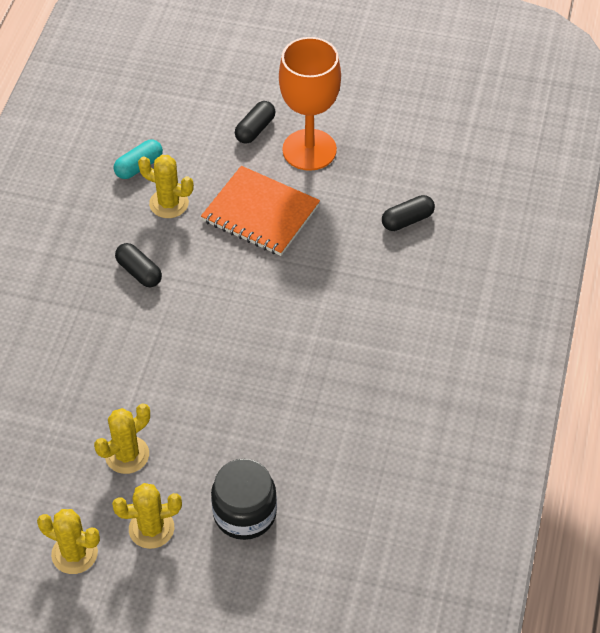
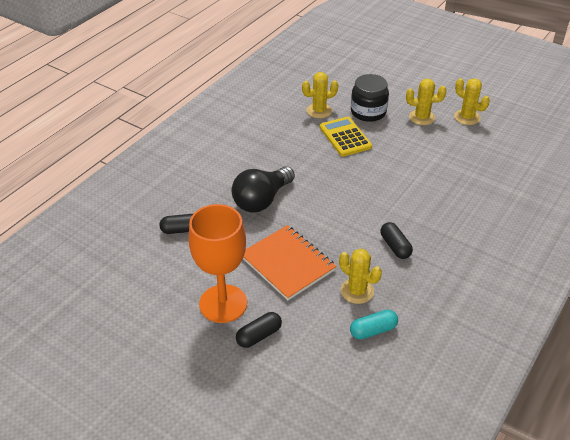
camera: 160 degrees left, 10 degrees down
yellow cactus [94,403,150,474] -> yellow cactus moved to [302,72,338,118]
none -> black light bulb [231,166,295,212]
none -> yellow calculator [320,117,372,157]

